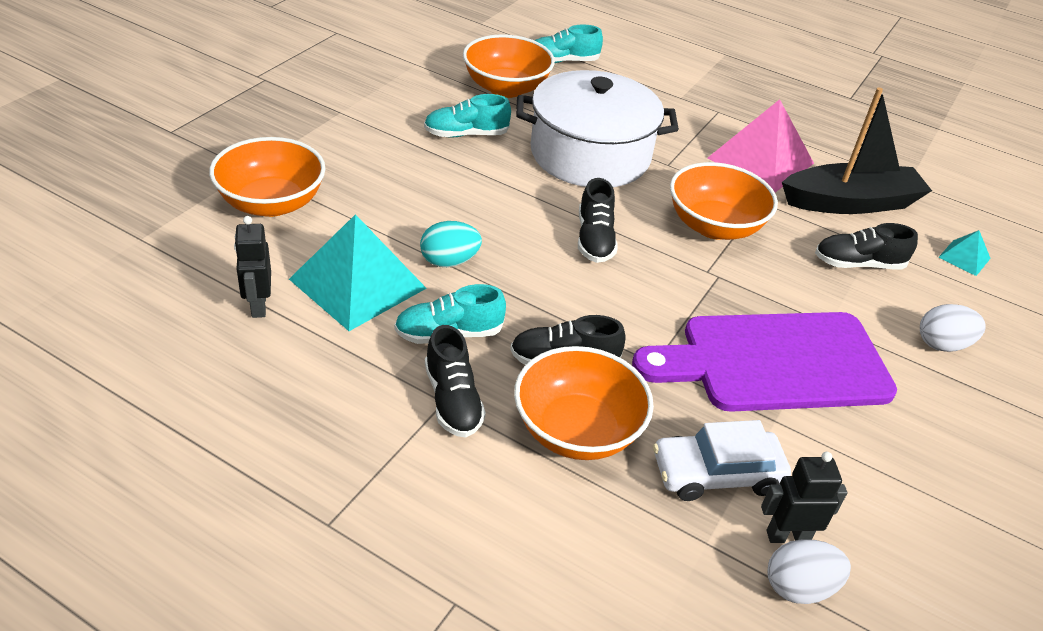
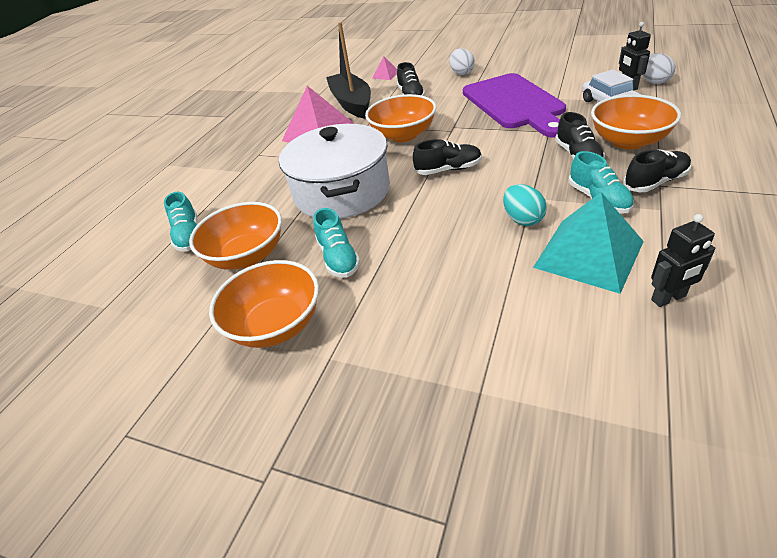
camera: 90 degrees left, 0 degrees up
orange bowl [209,137,325,217] -> orange bowl moved to [209,260,319,348]
turquoise pyramid [938,230,991,276] -> pink pyramid [372,56,397,80]

